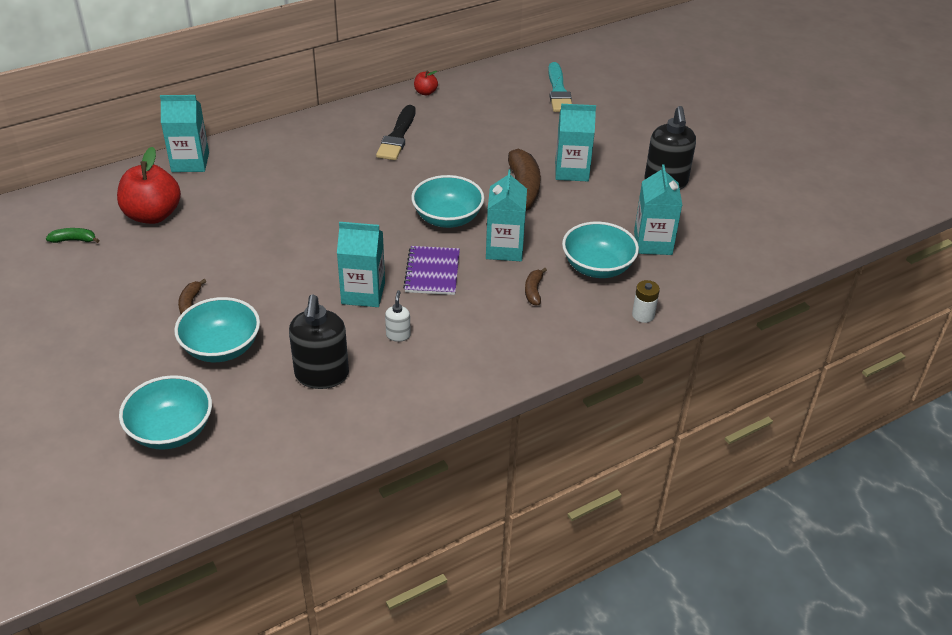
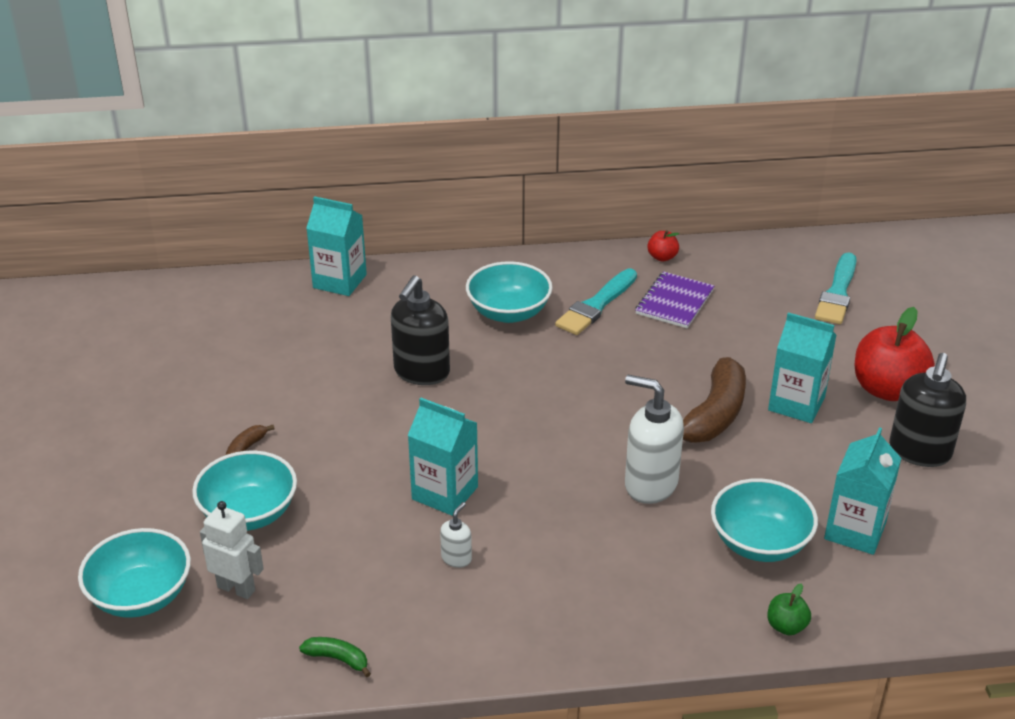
camera: 25 degrees right, 5 degrees down
green banana [46,228,100,243] -> green banana moved to [299,637,371,677]
red apple [117,147,181,224] -> red apple moved to [855,307,935,401]
black soap dispenser [289,295,349,389] -> black soap dispenser moved to [391,275,450,385]
black brush [376,105,415,160] -> turquoise brush [555,269,637,335]
purple notebook [403,246,460,295] -> purple notebook moved to [635,271,714,328]
turquoise bowl [411,175,484,228] -> turquoise bowl moved to [466,261,553,323]
turquoise carton [486,169,527,261] -> white soap dispenser [625,375,684,504]
brown banana [525,268,547,305] -> none
white battery [632,280,660,323] -> green apple [767,584,811,635]
none -> white robot [200,501,264,599]

